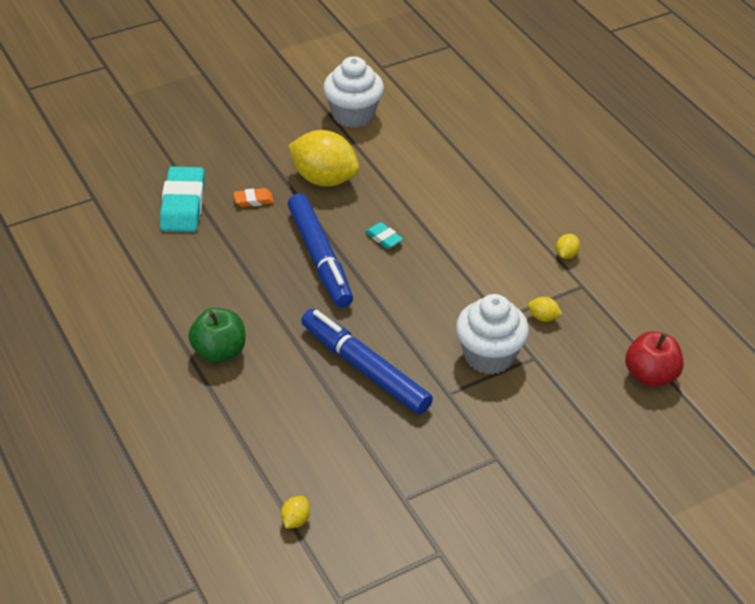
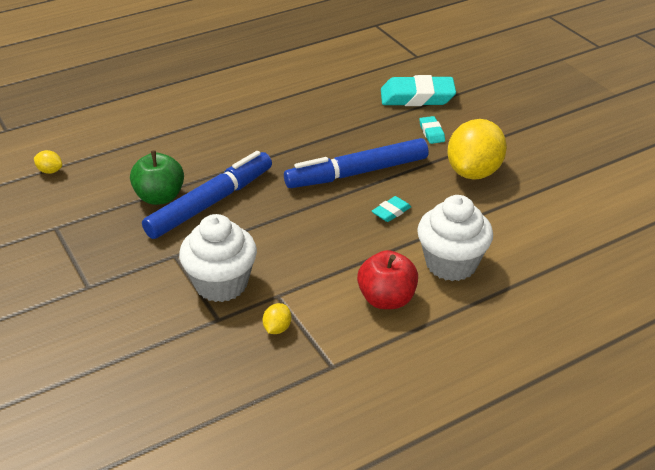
camera: 90 degrees right, 5 degrees down
green apple [188,308,246,363] -> green apple moved to [130,150,184,205]
orange eraser [234,188,274,207] -> turquoise eraser [419,116,445,144]
white cupcake [323,56,384,128] -> white cupcake moved to [417,195,493,281]
yellow lemon [556,234,580,259] -> none
red apple [625,331,684,387] -> red apple moved to [357,250,418,309]

